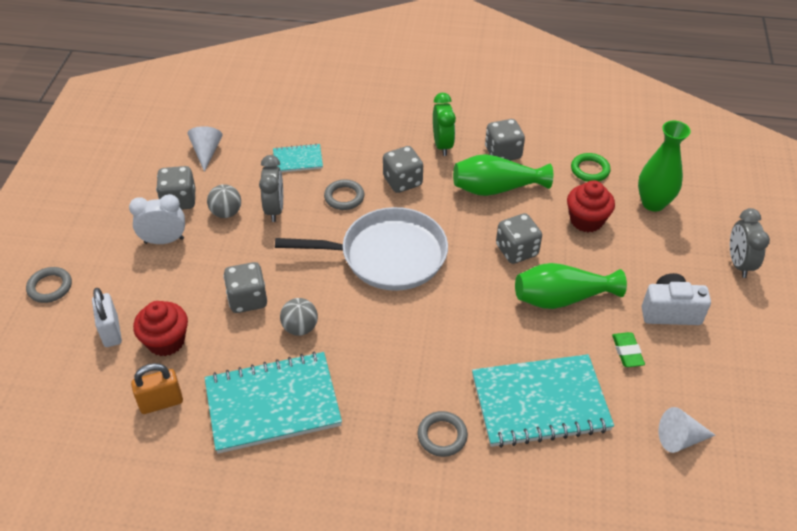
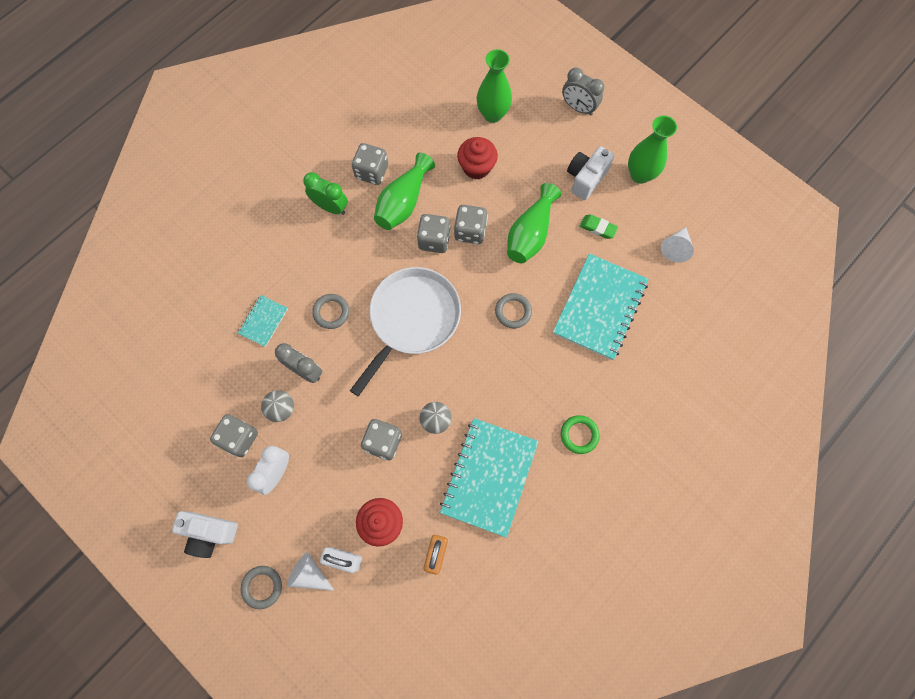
camera: 55 degrees left, 25 degrees up
white cone [188,126,223,172] -> white cone moved to [287,552,334,591]
grey dice [383,146,423,193] -> grey dice moved to [417,214,451,253]
grey ring [417,411,468,457] -> grey ring moved to [495,293,532,328]
green ring [571,153,610,182] -> green ring moved to [561,415,600,454]
none -> white camera [172,511,238,558]
none -> green vase [628,115,677,184]

